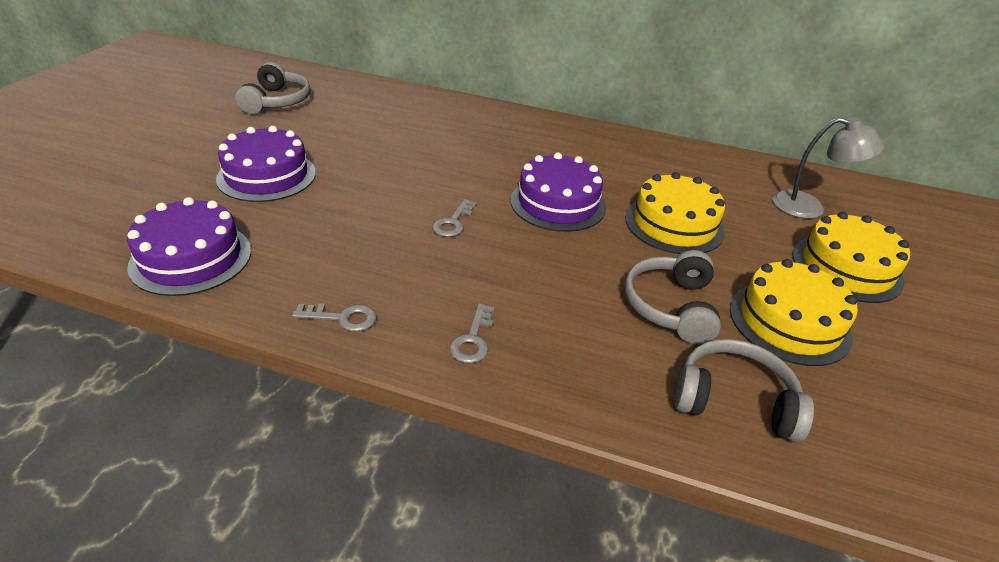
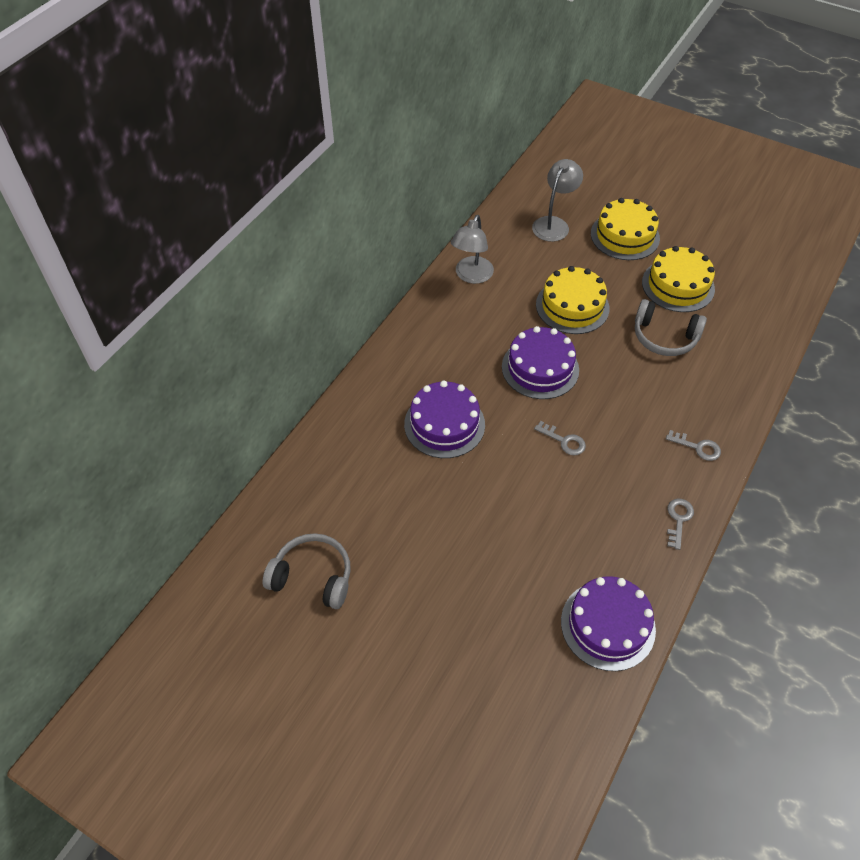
camera: 75 degrees left, 15 degrees up
purple cake [216,126,316,202] -> purple cake moved to [404,381,485,458]
grey headphones [674,339,814,442] -> none
none -> grey lamp [451,215,494,284]

